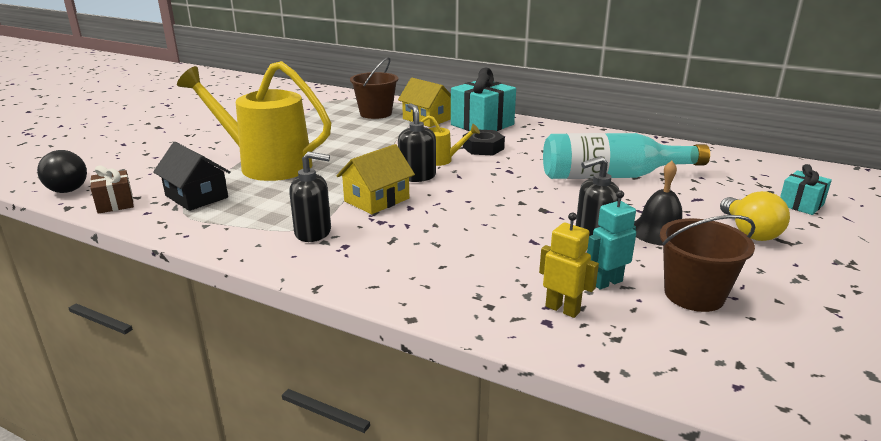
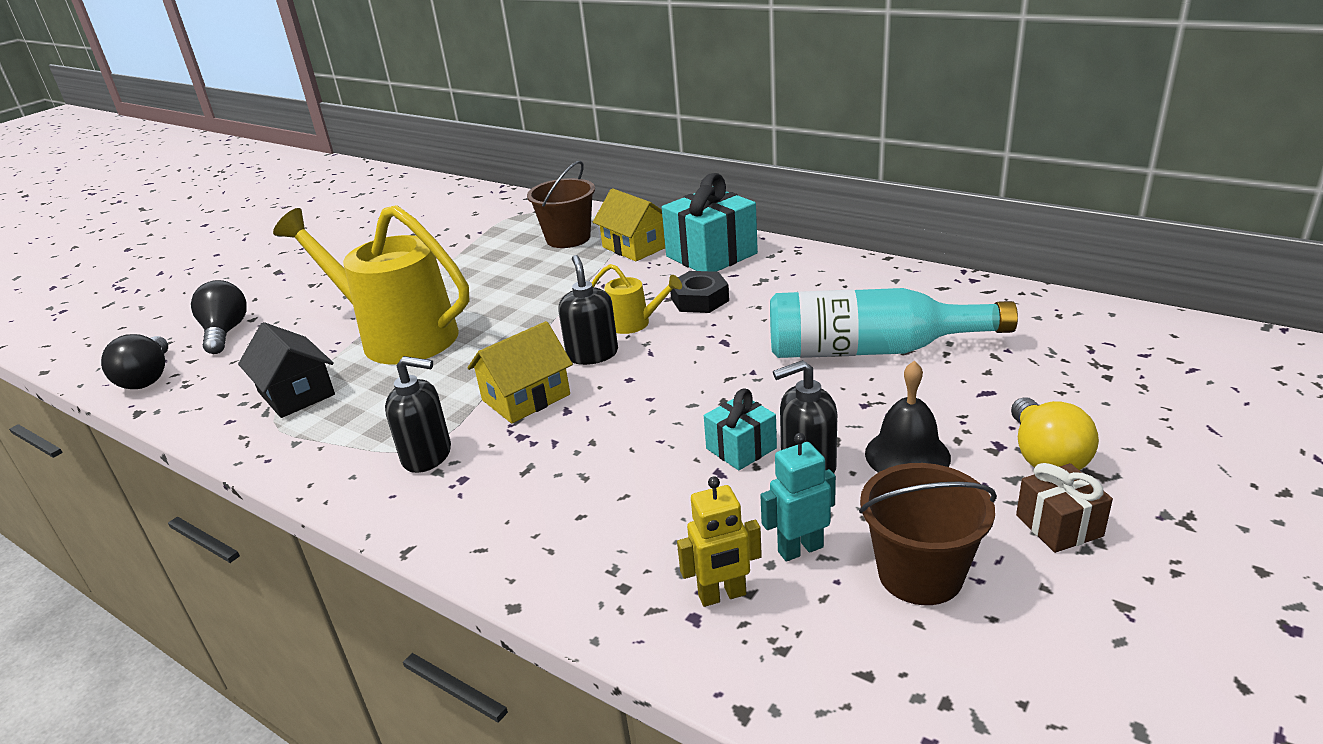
camera: 10 degrees right, 5 degrees up
brown gift [90,165,134,214] -> brown gift moved to [1016,463,1113,553]
yellow robot [539,213,599,318] -> yellow robot turned 120 degrees clockwise [677,476,762,607]
turquoise gift [780,164,832,215] -> turquoise gift moved to [704,389,777,470]
none -> black light bulb [191,280,247,354]

